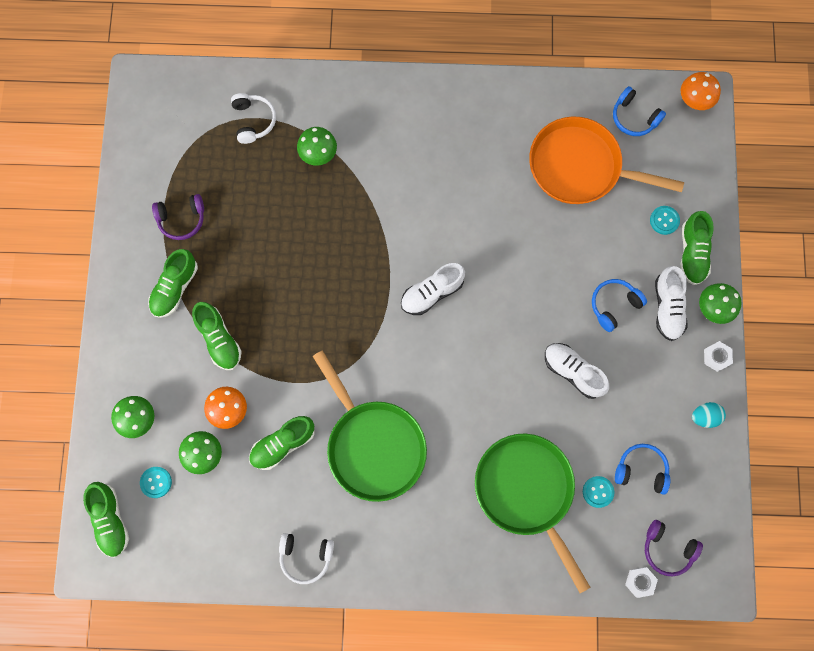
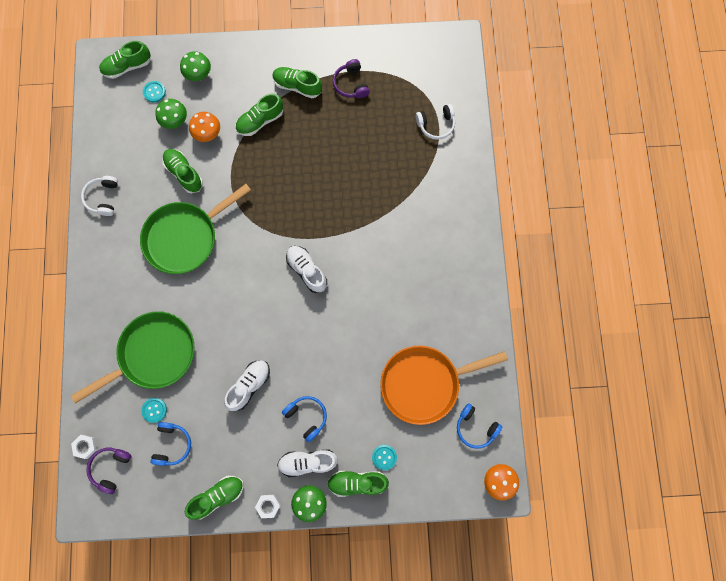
camera: 85 degrees right, 0 degrees up
green mushroom [297,127,337,166] -> none
orange pan [529,117,684,204] -> orange pan turned 120 degrees counterclockwise [380,346,508,425]
blue headphones [613,86,666,136] -> blue headphones turned 90 degrees counterclockwise [457,403,502,449]
turquoise egg [692,402,726,428] -> green shoe [185,476,244,520]

